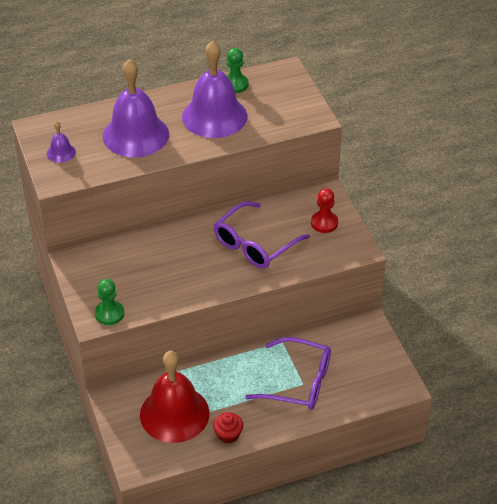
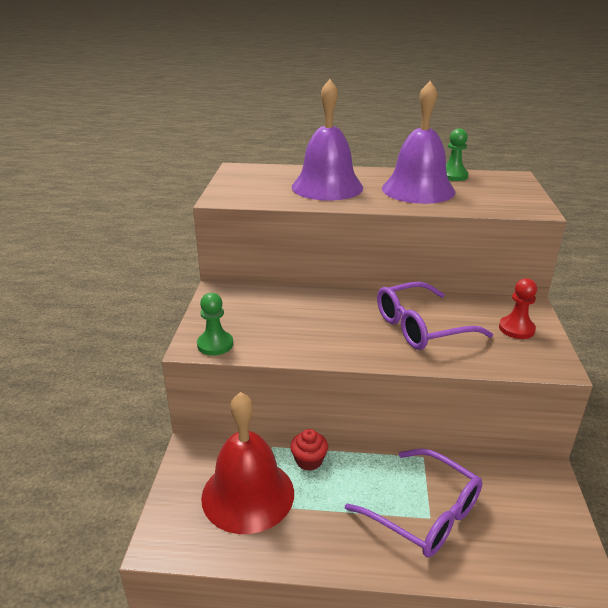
camera: 25 degrees right, 15 degrees down
purple bell [47,121,76,163] -> none
red cupcake [213,412,243,444] -> red cupcake moved to [290,429,328,471]

